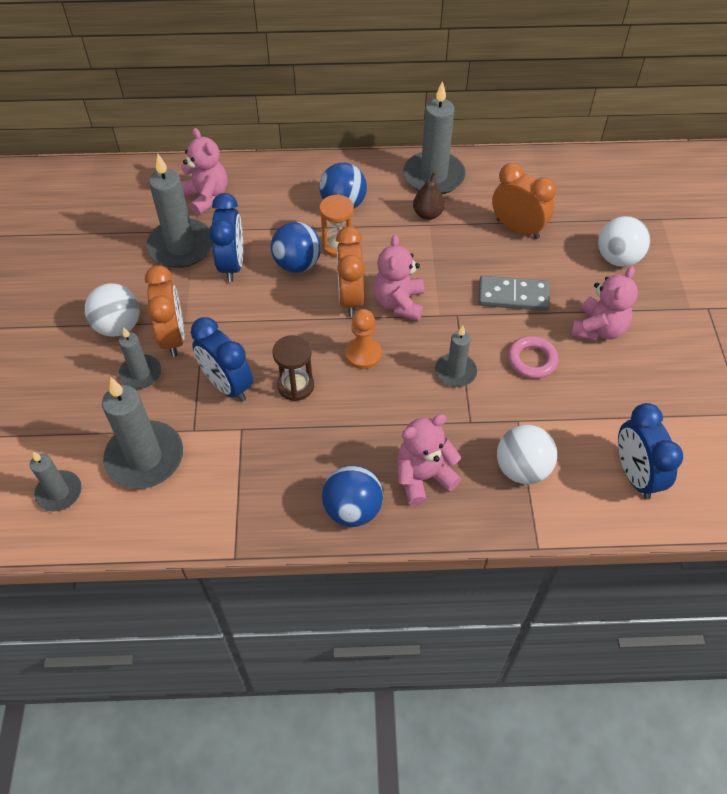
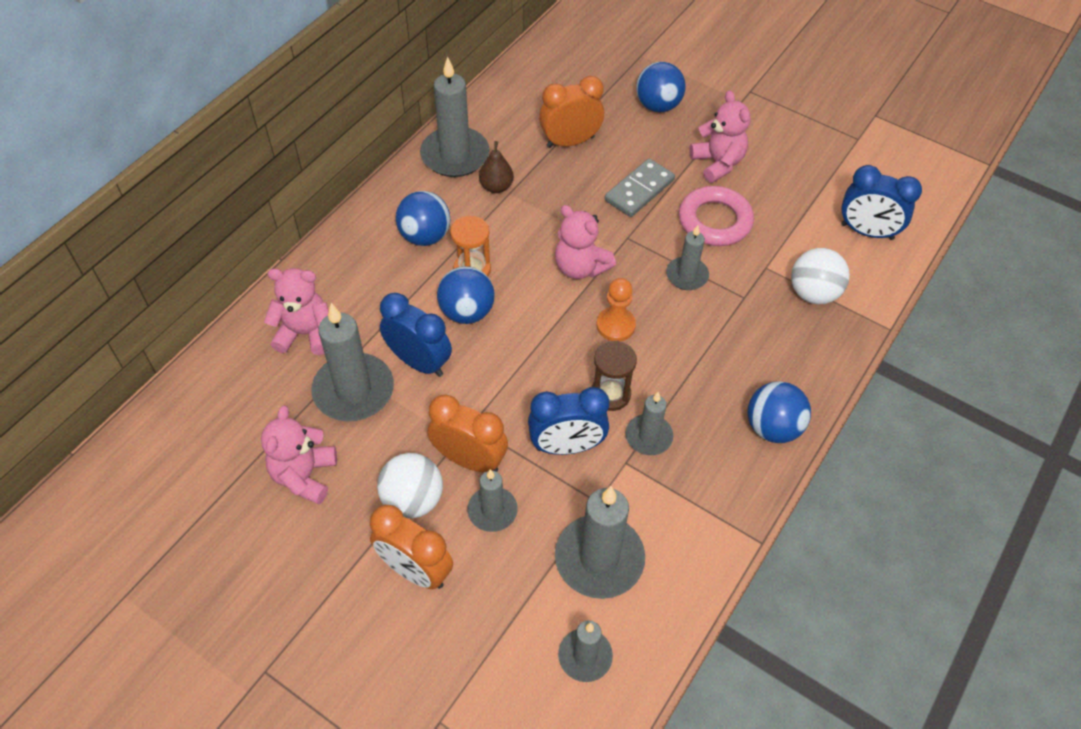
camera: 55 degrees left, 0 degrees up
orange clock [336,226,365,317] -> orange clock moved to [370,505,453,589]
pink teddy bear [397,414,461,506] -> pink teddy bear moved to [261,406,337,504]
pink ring [508,336,558,379] -> pink ring [679,186,754,246], size x1.51
white ball [598,216,650,267] -> blue ball [636,62,686,112]
none -> grey candle [625,392,673,455]

